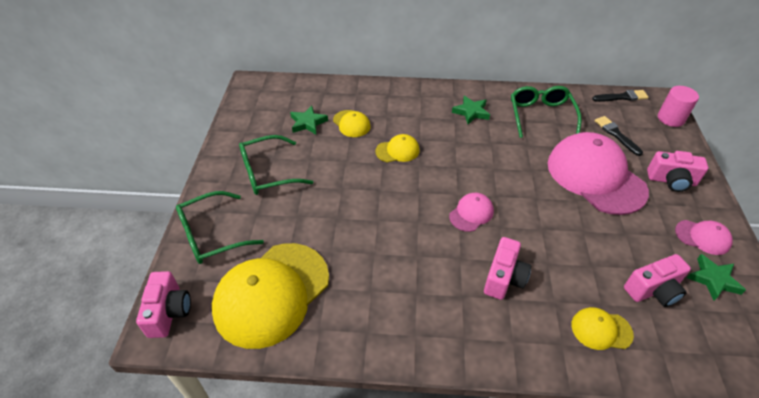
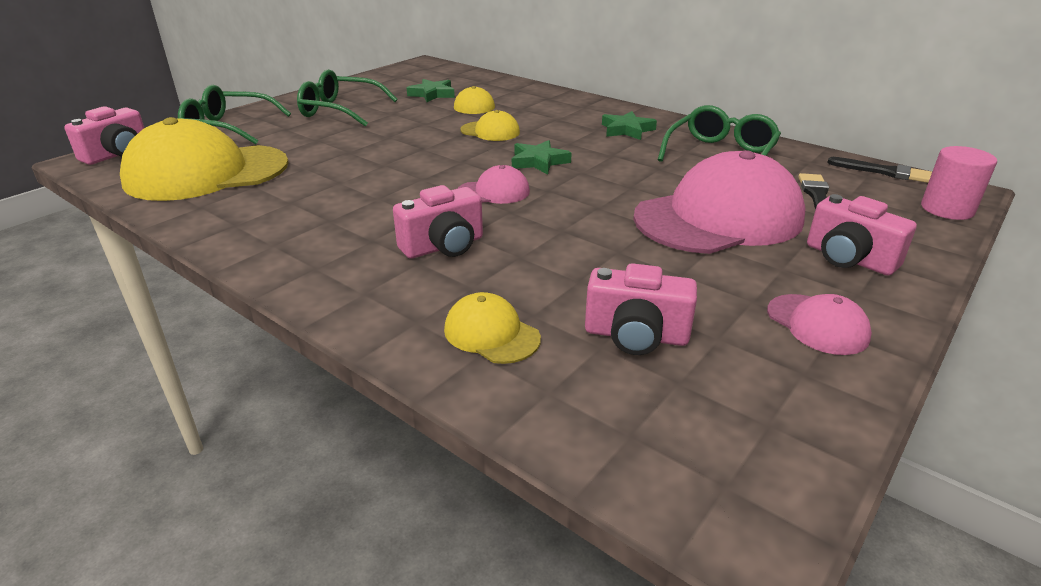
camera: 35 degrees right, 15 degrees down
pink cap [548,132,649,215] -> pink cap turned 60 degrees clockwise [633,150,806,254]
green star [687,254,746,301] -> green star moved to [512,140,572,174]

